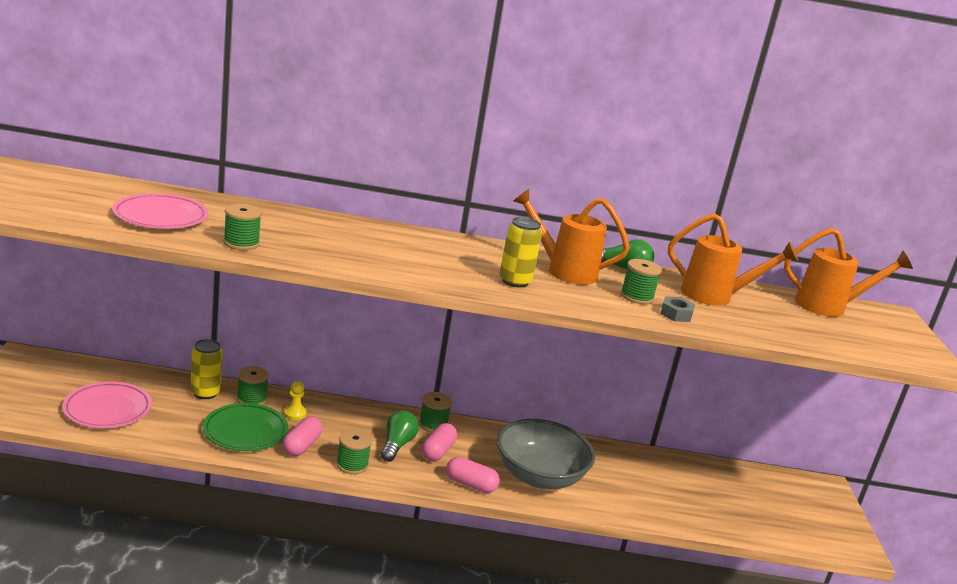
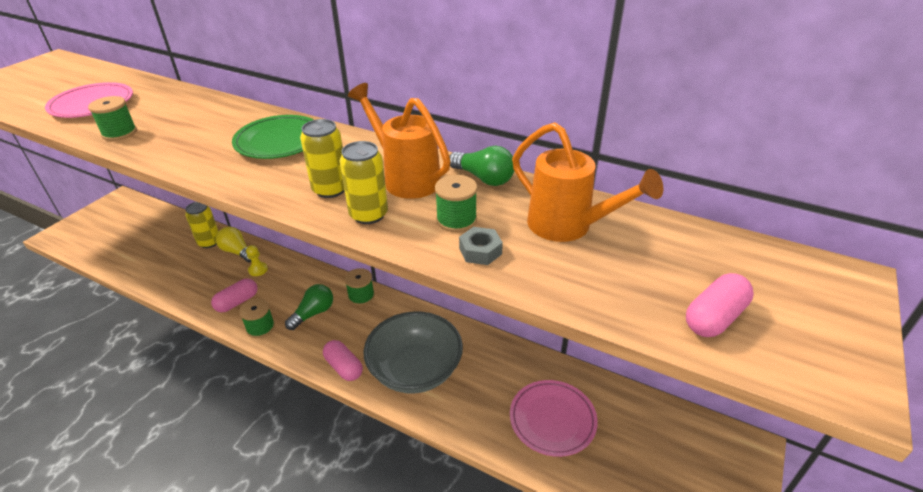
camera: 30 degrees right, 15 degrees up
pink plate [62,382,152,428] -> pink plate moved to [510,380,598,457]
green plate [203,403,288,451] -> green plate moved to [232,115,314,159]
green spool [237,366,269,405] -> yellow light bulb [216,227,251,262]
pink capsule [422,423,457,461] -> pink capsule moved to [686,273,754,337]
orange watering can [784,228,913,317] -> none
none -> yellow can [340,141,388,224]

